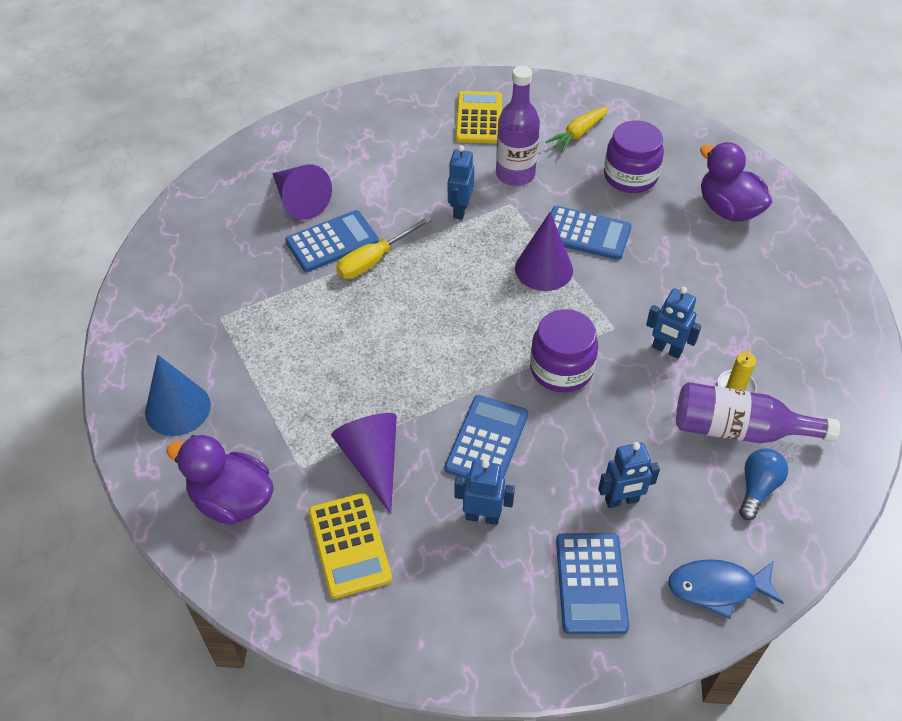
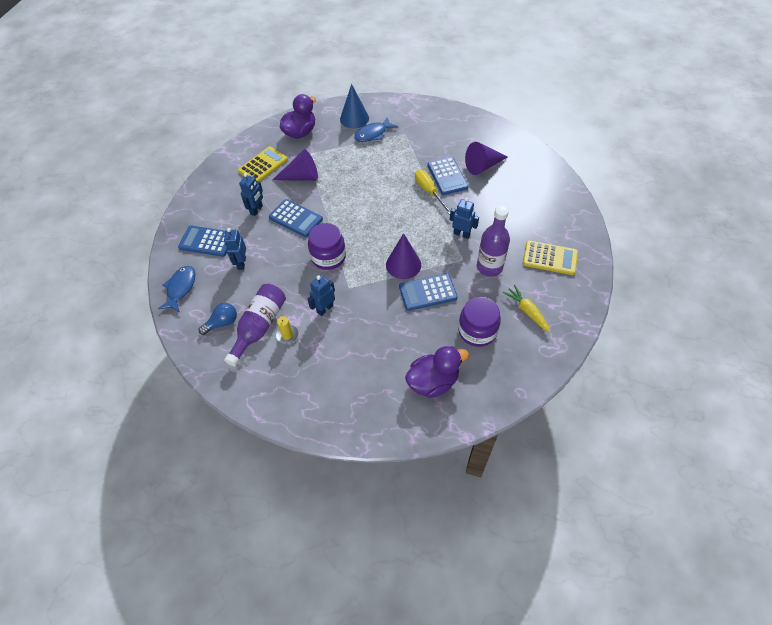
camera: 105 degrees right, 5 degrees up
yellow calculator [308,493,392,599] -> yellow calculator turned 135 degrees clockwise [238,146,288,182]
blue calculator [551,206,632,260] -> blue calculator turned 45 degrees clockwise [399,273,458,311]
blue light bulb [739,448,788,520] -> blue light bulb turned 75 degrees counterclockwise [198,303,237,335]
none -> blue fish [354,118,398,142]

